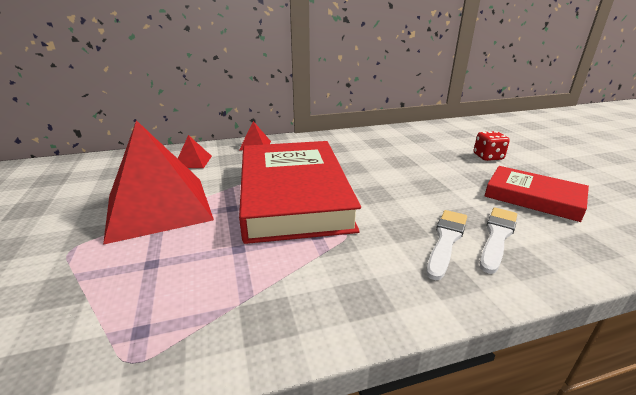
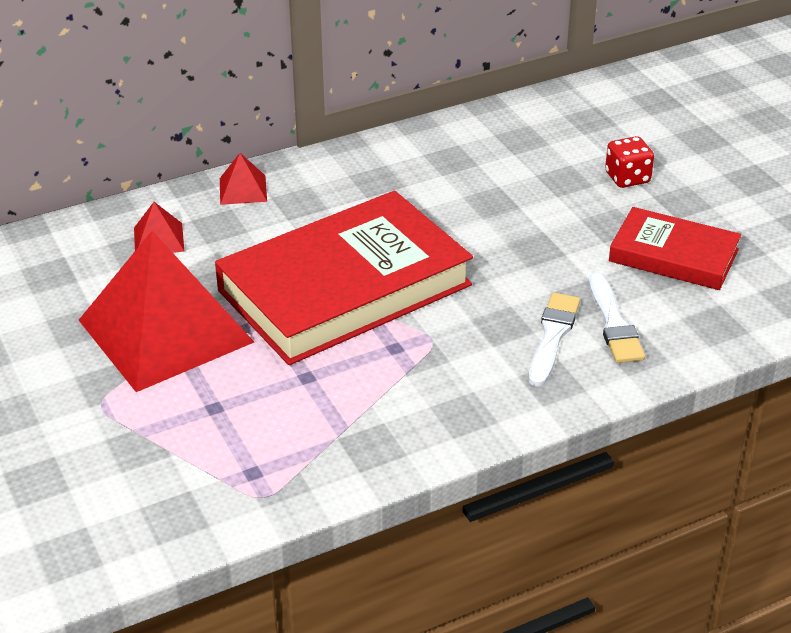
camera: 10 degrees left, 10 degrees up
red book [239,141,361,244] -> red book turned 75 degrees clockwise [215,191,473,365]
white brush [480,207,517,274] -> white brush turned 150 degrees clockwise [589,273,645,363]

